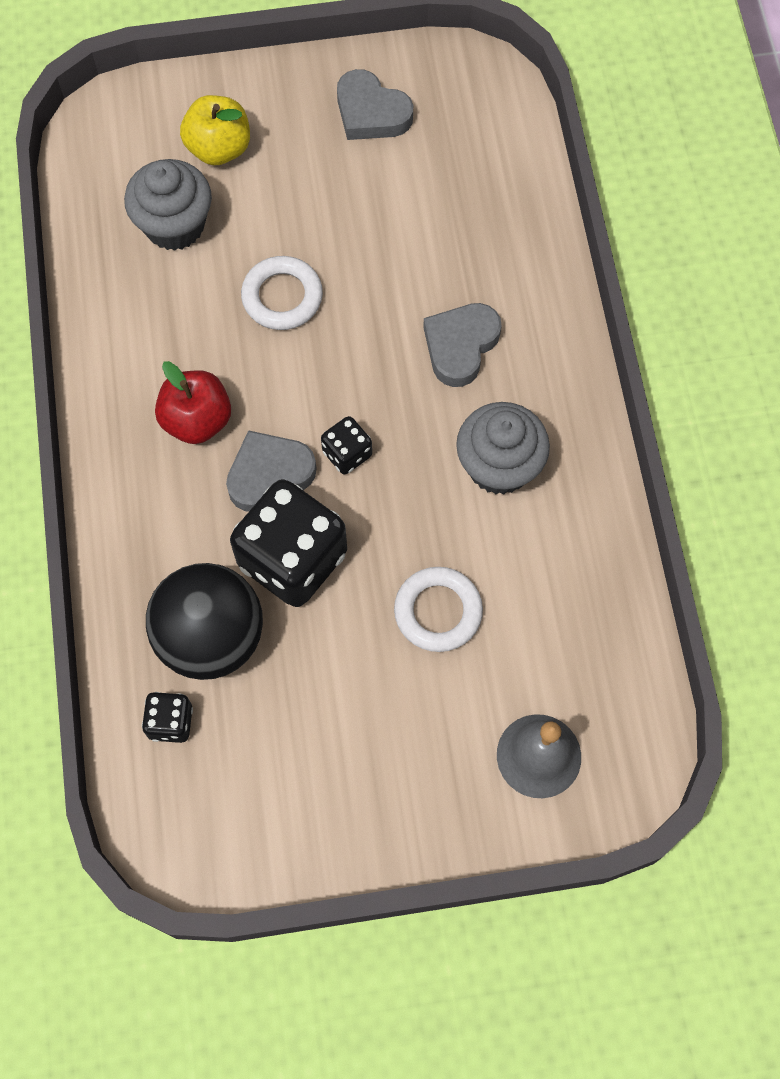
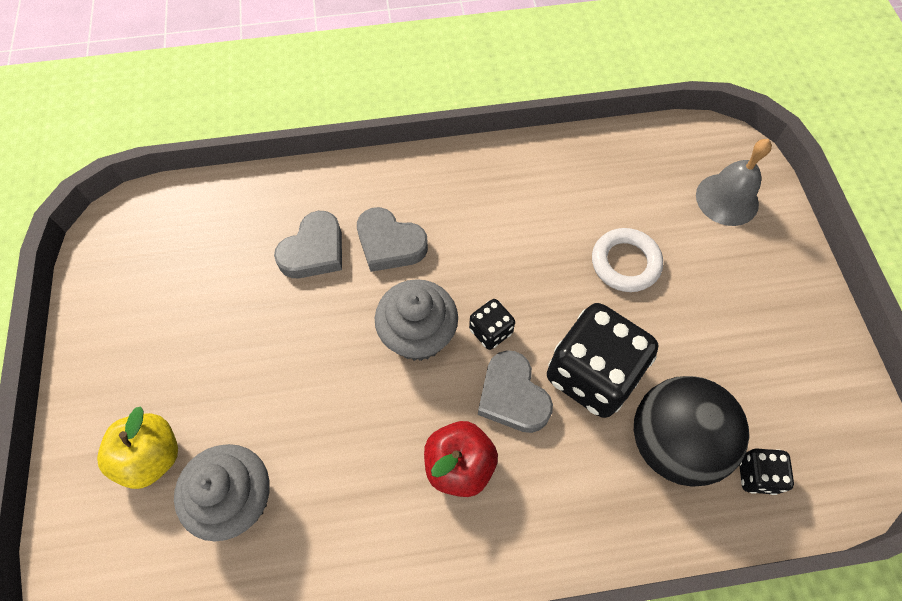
camera: 90 degrees left, 5 degrees down
white ring [241,256,323,330] -> none
grey heart [337,69,413,140] -> grey heart moved to [274,211,342,278]
grey cupcake [456,402,550,495] -> grey cupcake moved to [375,279,458,361]

